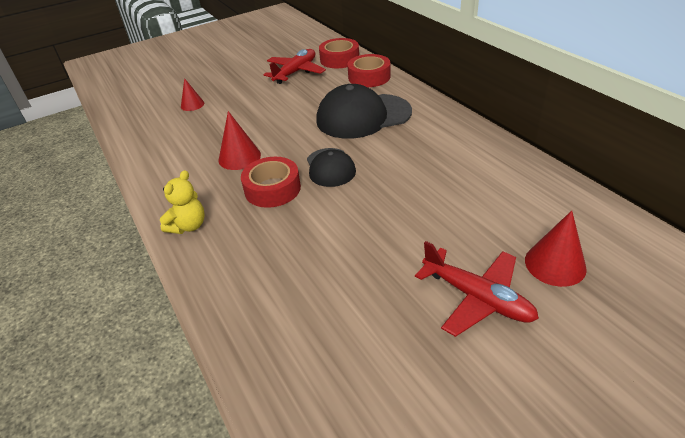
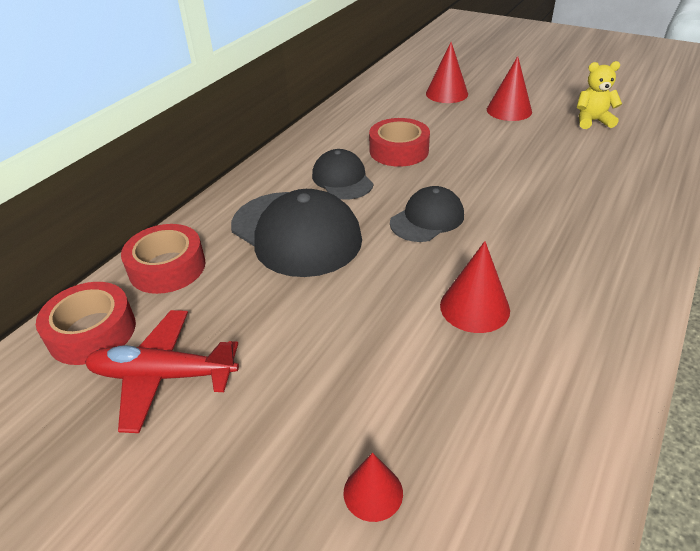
camera: 120 degrees left, 0 degrees up
yellow teddy bear [160,170,205,234] -> yellow teddy bear moved to [577,61,622,129]
red tape [241,157,301,208] -> red tape moved to [369,118,430,167]
red plane [415,241,539,337] -> red cone [487,56,532,121]
none -> black cap [312,149,374,200]

